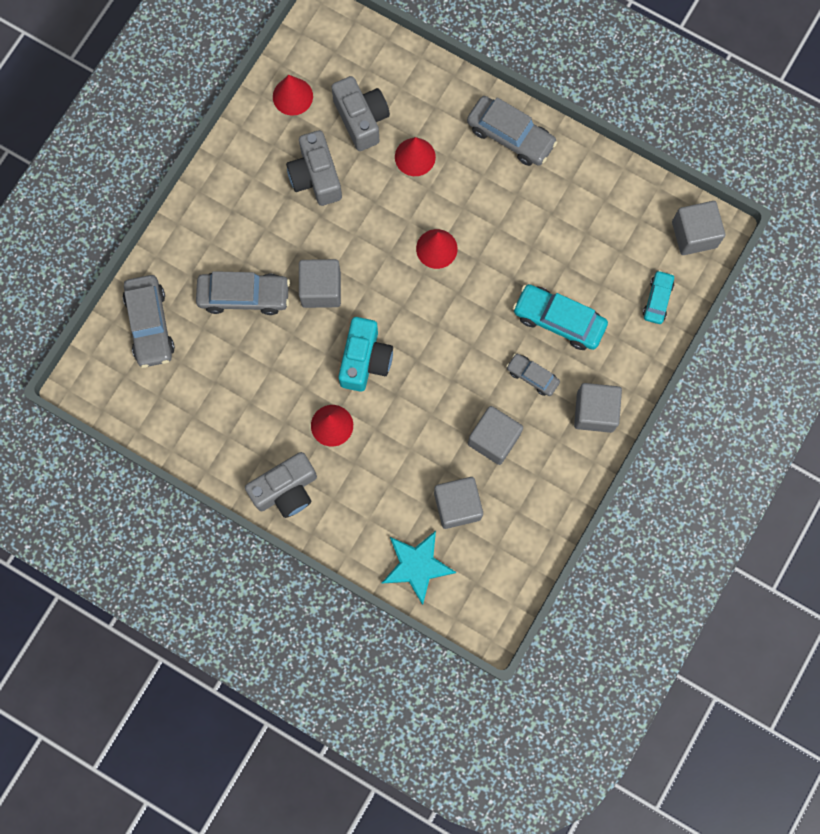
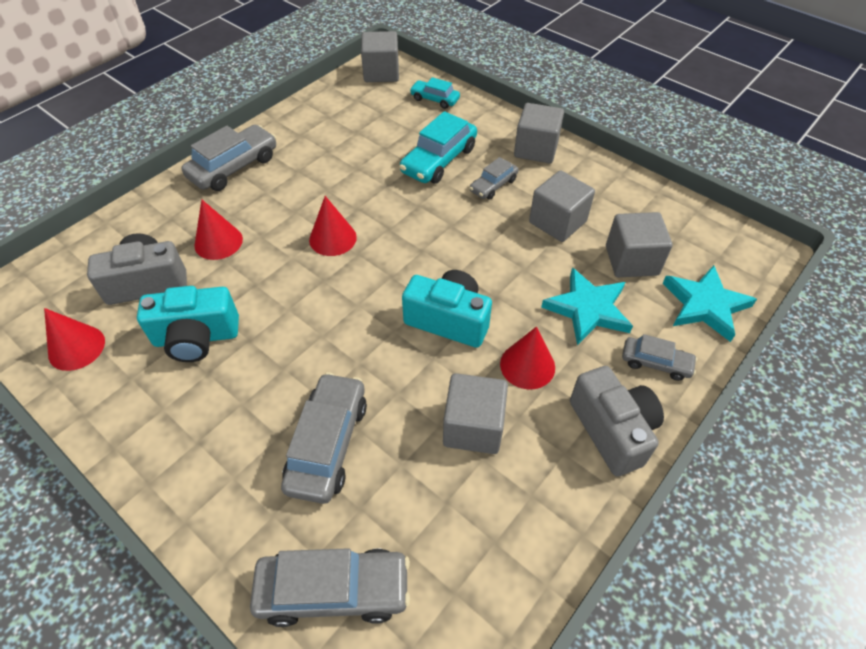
camera: 80 degrees left, 25 degrees down
grey camera [286,130,342,206] -> turquoise camera [137,286,239,362]
grey cube [299,259,341,308] -> grey cube moved to [443,373,508,454]
none -> turquoise star [541,268,633,345]
none -> grey car [622,334,697,381]

